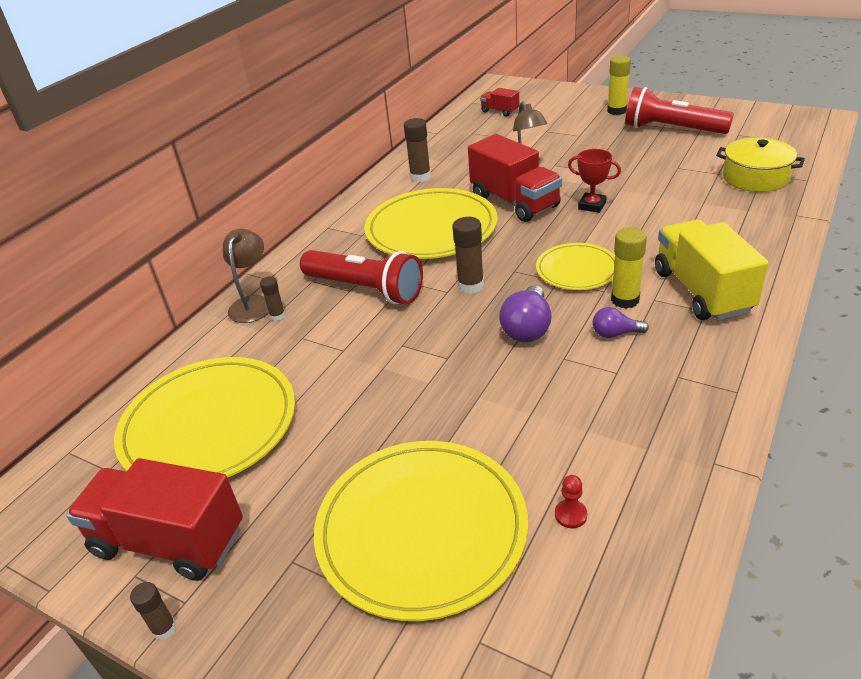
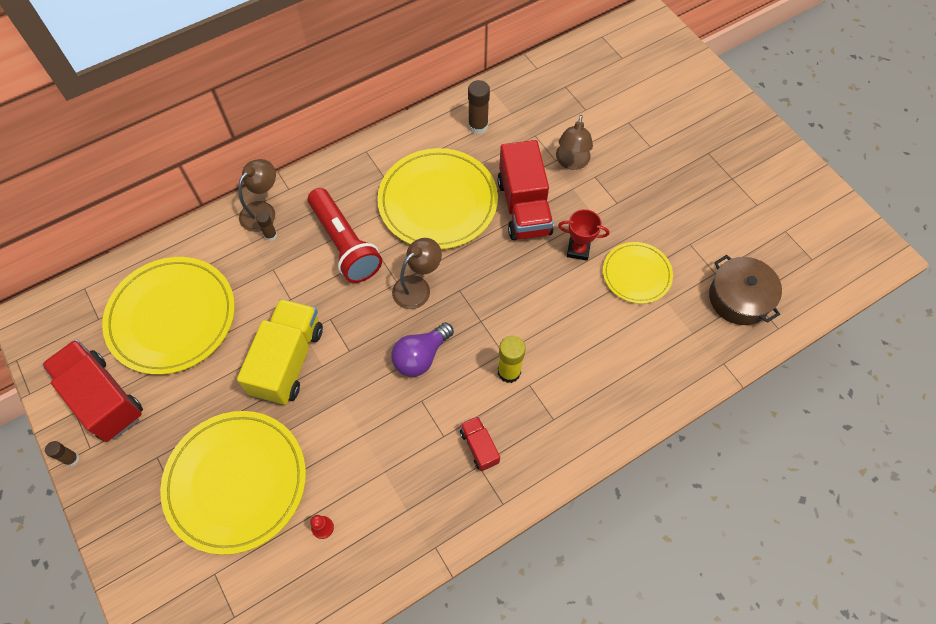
camera: 25 degrees right, 25 degrees up
brown glue stick [452,217,484,294] -> brown lamp [392,238,442,309]
red truck [480,88,519,117] -> red truck moved to [460,416,500,471]
yellow plate [536,243,615,290] -> yellow plate moved to [603,242,673,304]
red trophy [568,149,621,213] -> red trophy turned 45 degrees counterclockwise [558,209,609,261]
purple light bulb [593,307,649,338] -> none
yellow glue stick [607,56,631,115] -> none
red flashlight [625,87,734,134] -> none
yellow truck [655,220,769,320] -> yellow truck moved to [237,299,323,405]
yellow pot [716,138,805,192] -> brown pot [709,255,782,325]

